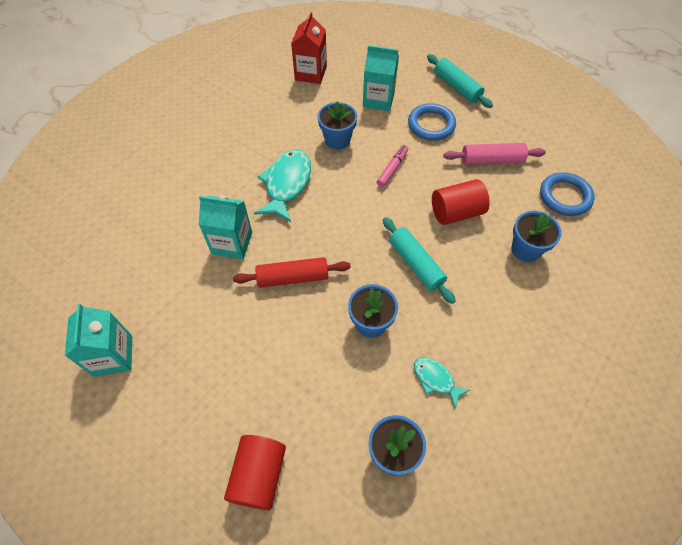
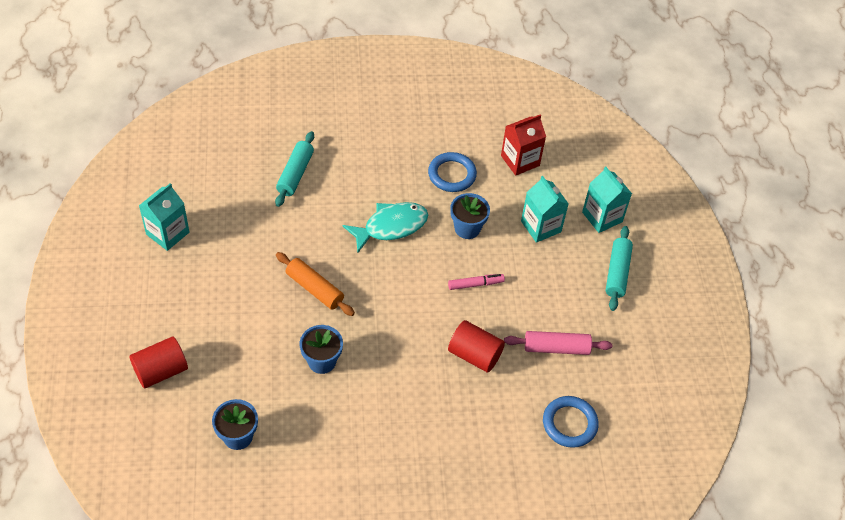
camera: 45 degrees right, 5 degrees down
turquoise carton [199,196,252,259] -> turquoise carton moved to [582,166,632,233]
red rolling pin [233,257,351,288] -> orange rolling pin [276,252,355,316]
turquoise rolling pin [383,217,456,304] -> turquoise rolling pin moved to [275,131,314,207]
blue ring [408,103,456,141] -> blue ring moved to [428,152,477,192]
turquoise fish [414,357,470,409] -> none
pink rolling pin [443,143,546,165] -> pink rolling pin turned 45 degrees counterclockwise [504,331,612,355]
blue flower pot [511,211,561,262] -> none

